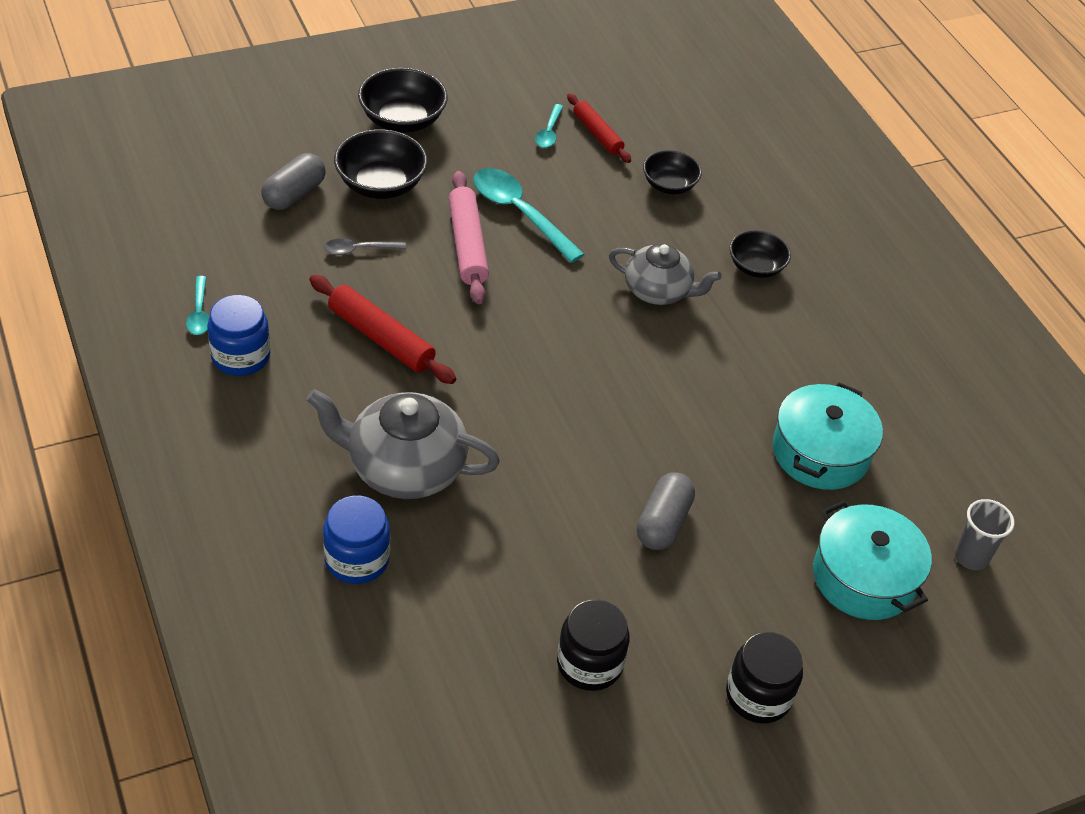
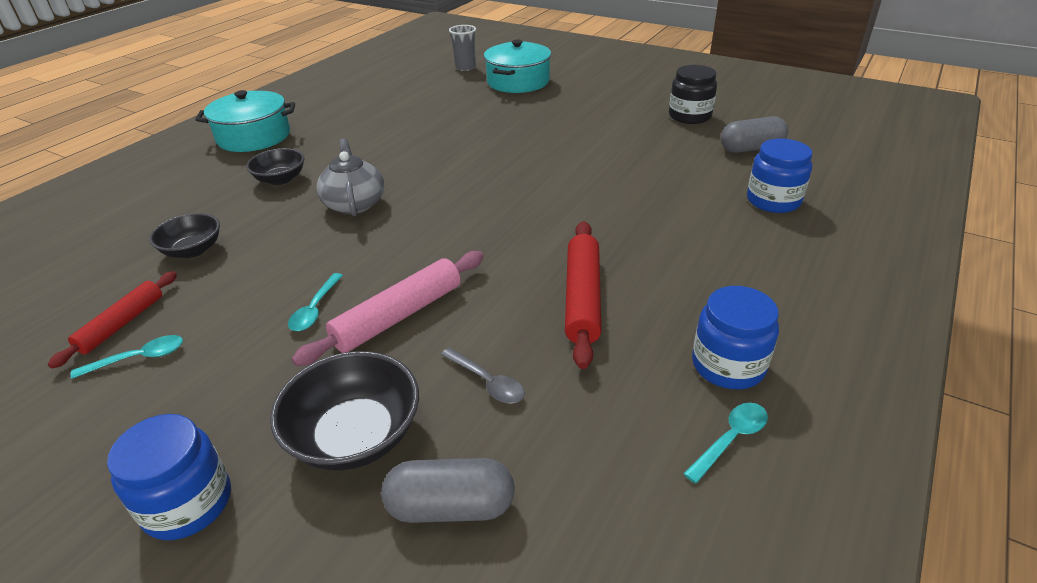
camera: 120 degrees left, 10 degrees down
grey teapot [306,389,500,499] -> none
black bowl [358,68,448,133] -> blue jar [107,414,231,540]
turquoise spoon [474,168,585,263] -> turquoise spoon [288,273,343,331], size x0.52
grey capsule [637,472,695,550] -> grey capsule moved to [721,116,789,153]
black jar [726,632,803,723] -> none
turquoise pot [773,382,883,490] -> turquoise pot moved to [195,90,295,152]

